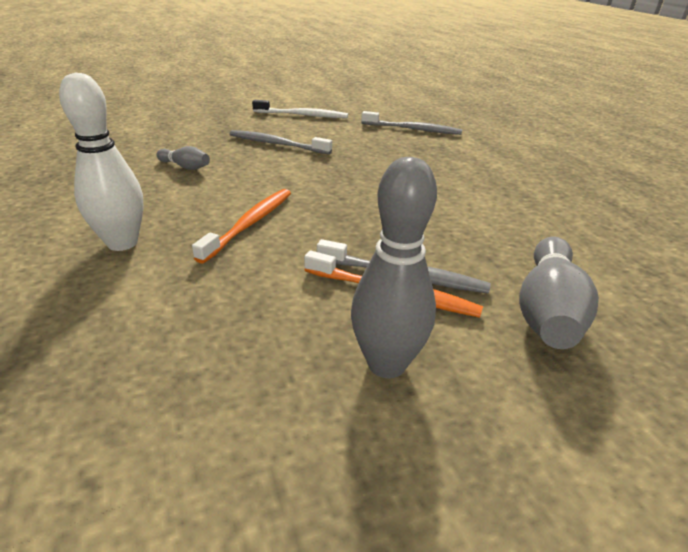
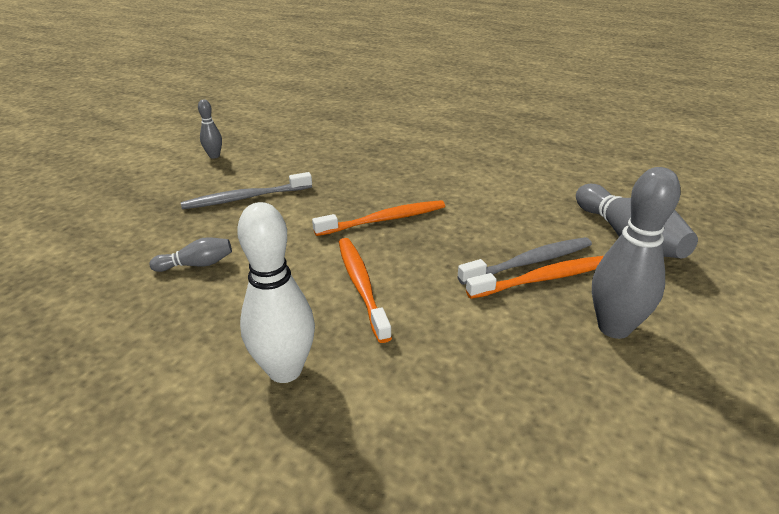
camera: 40 degrees left, 0 degrees up
white toothbrush [252,100,348,118] -> grey bowling pin [198,99,222,159]
grey toothbrush [361,111,462,135] -> none
none -> orange toothbrush [312,200,445,236]

